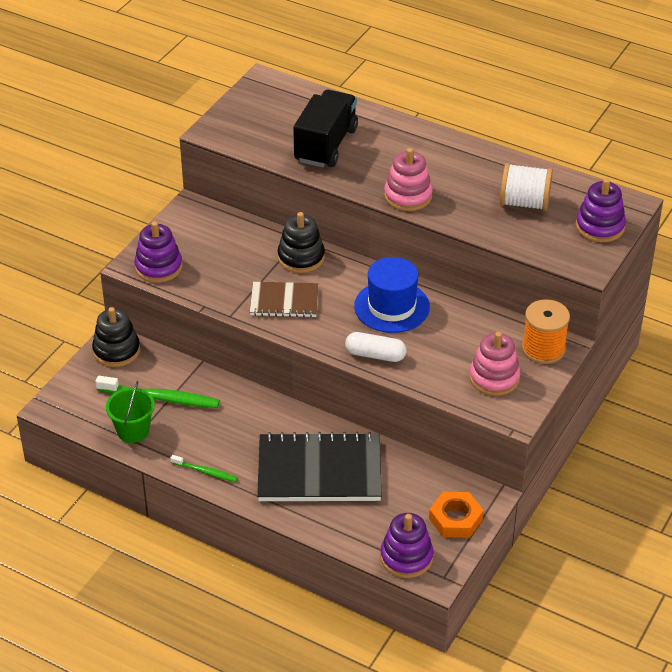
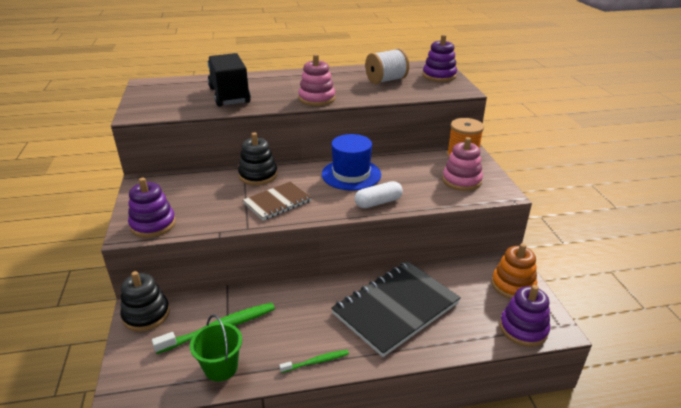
camera: 40 degrees left, 10 degrees down
orange nut [429,492,484,538] -> orange stacking toy [492,243,537,299]

